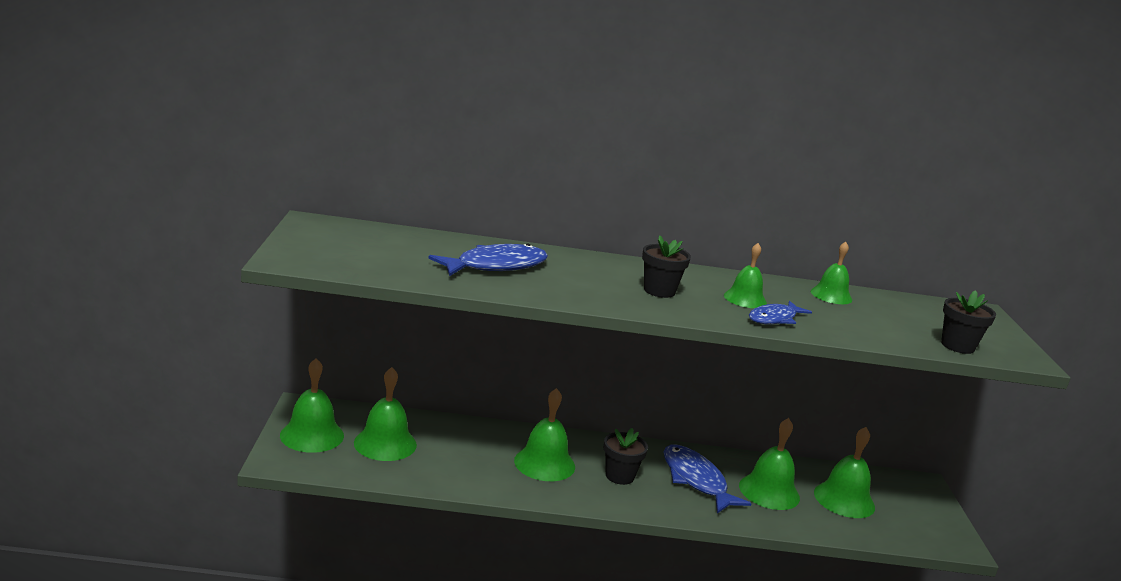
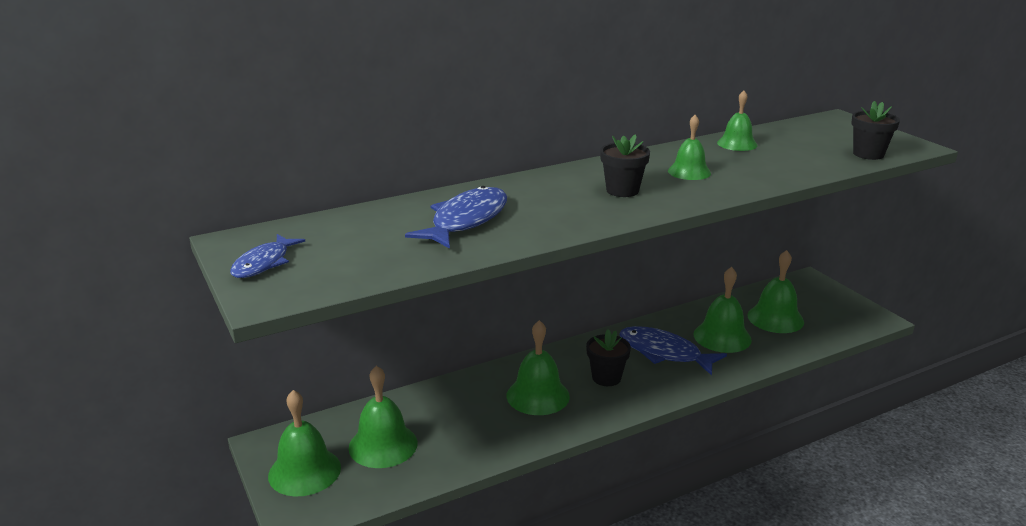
camera: 25 degrees left, 5 degrees up
blue fish [749,301,812,324] -> blue fish moved to [230,234,305,278]

